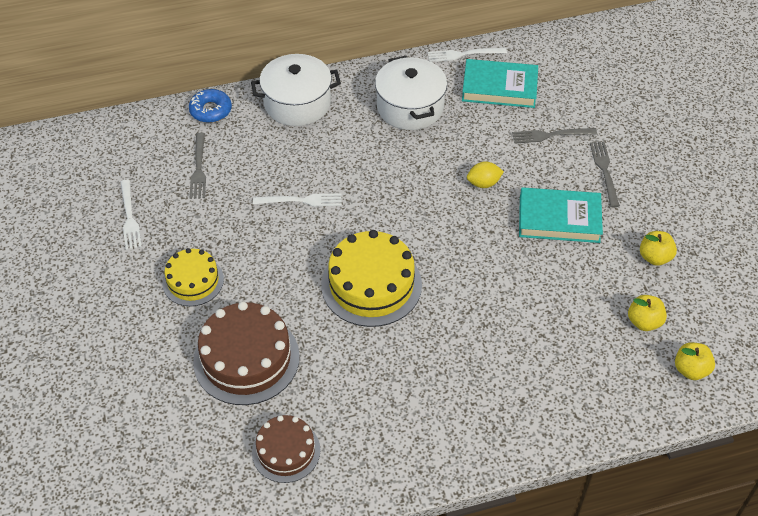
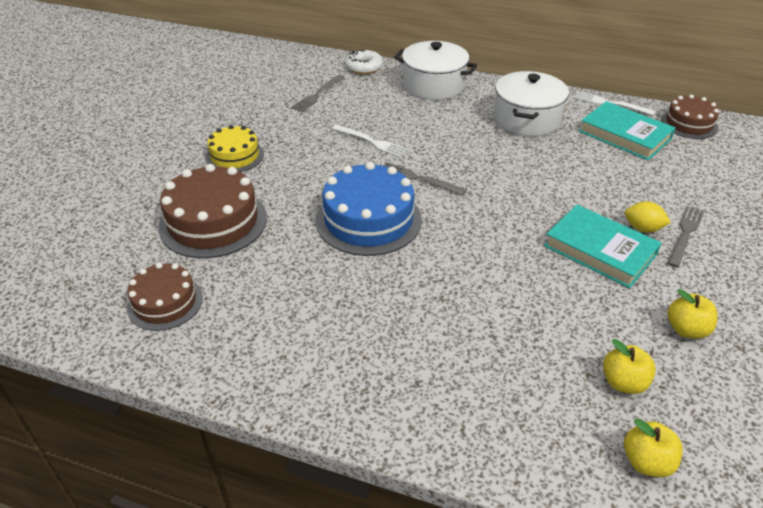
camera: 35 degrees right, 10 degrees down
white fork [121,180,142,250] -> none
blue donut [189,89,232,123] -> white donut [345,49,383,74]
yellow cake [321,230,422,327] -> blue cake [316,162,422,256]
yellow lemon [467,161,504,188] -> yellow lemon moved to [625,202,671,232]
grey fork [512,128,597,144] -> grey fork moved to [383,162,467,196]
none -> brown cake [661,95,719,139]

